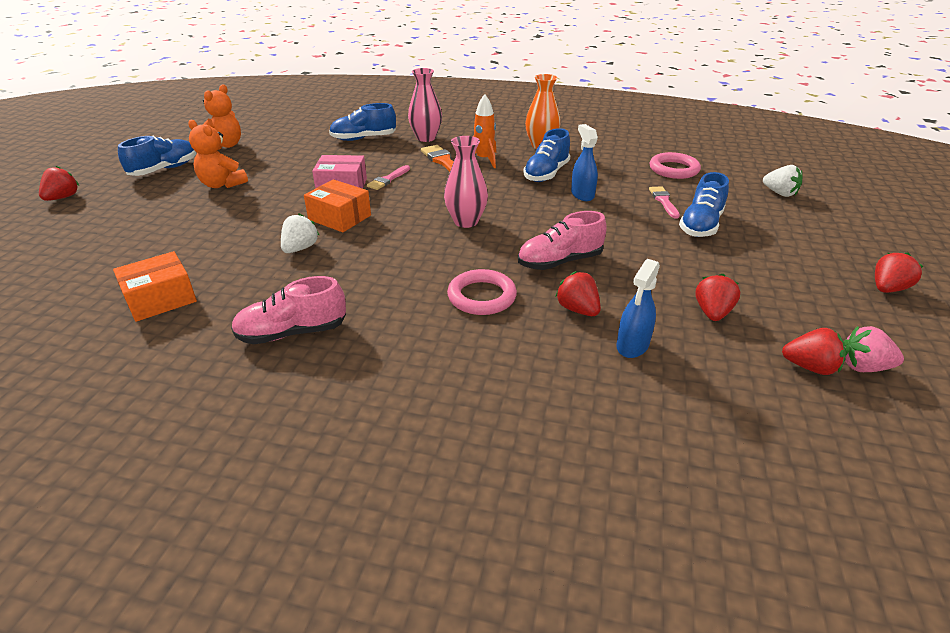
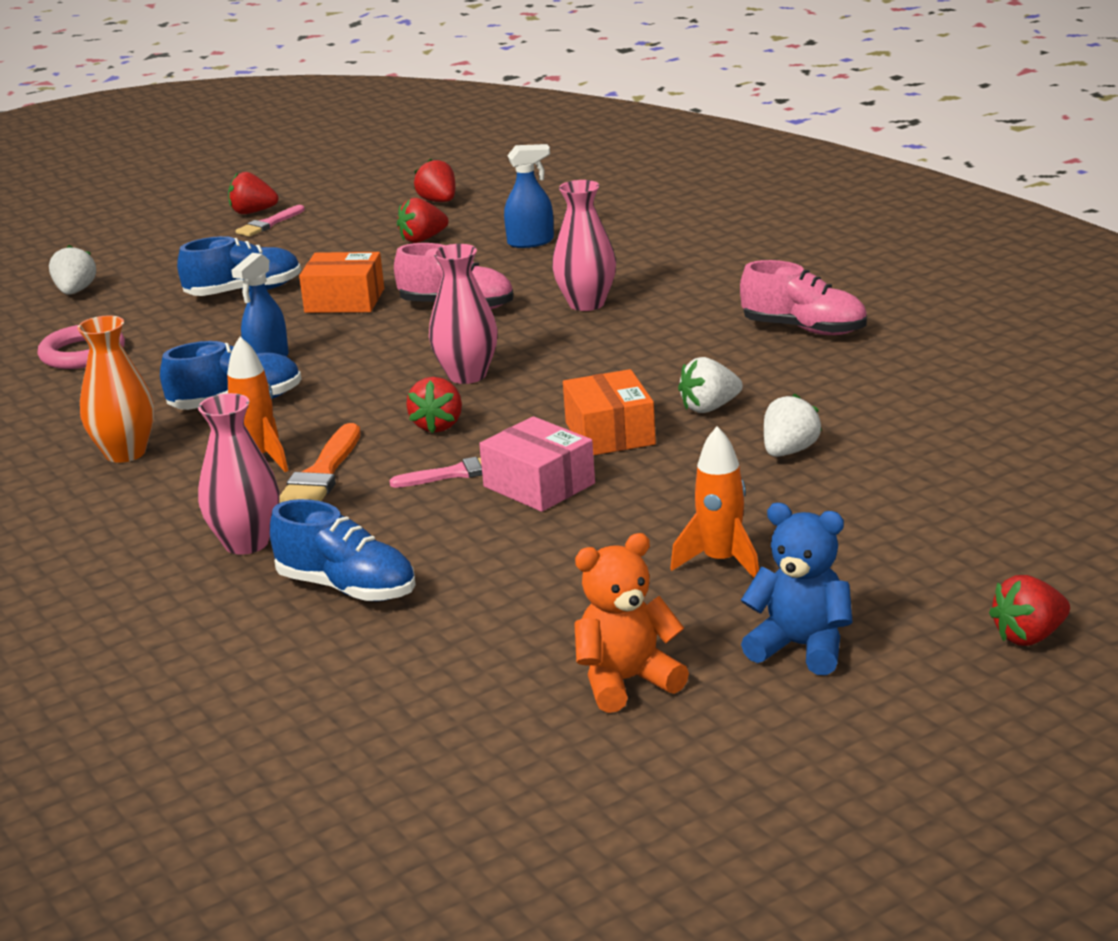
camera: 135 degrees left, 10 degrees down
orange box [113,251,197,322] -> orange box moved to [299,252,384,313]
blue shoe [118,135,197,176] -> blue teddy bear [741,503,853,675]
orange teddy bear [188,120,248,188] -> orange rocket [670,426,759,578]
pink ring [447,269,517,315] -> pink vase [552,180,616,311]
red strawberry [555,271,601,316] -> red strawberry moved to [406,377,462,433]
pink brush [649,186,680,219] -> pink brush moved to [236,205,305,237]
pink strawberry [843,326,904,372] -> none
none -> white strawberry [764,393,822,457]

